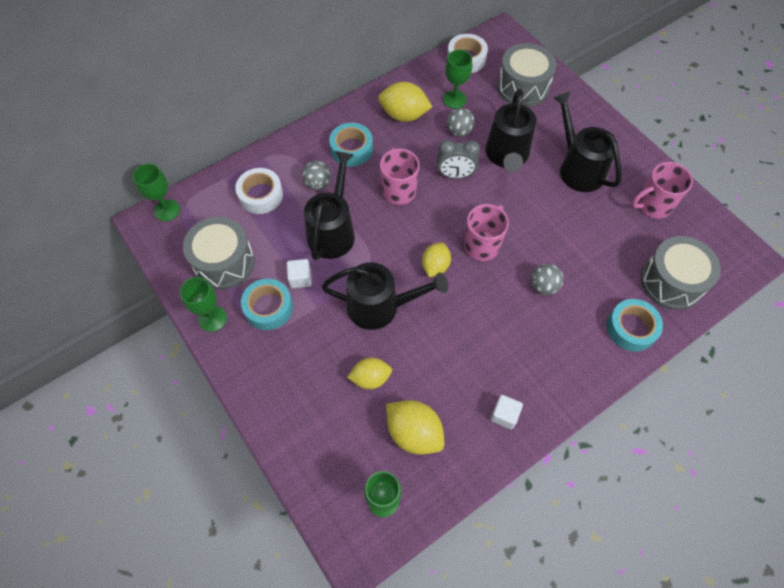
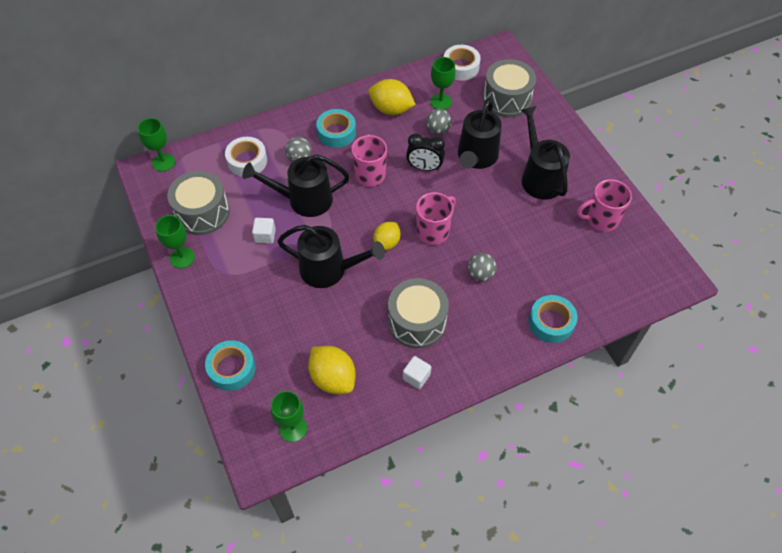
camera: 10 degrees right, 5 degrees down
turquoise tape [241,279,293,330] -> turquoise tape moved to [205,340,256,391]
black watering can [304,151,355,260] -> black watering can turned 120 degrees counterclockwise [242,154,350,217]
yellow lemon [347,358,392,389] -> none
grey clock [437,140,480,179] -> black clock [406,133,445,171]
grey drum [641,236,721,310] -> grey drum moved to [388,278,449,348]

